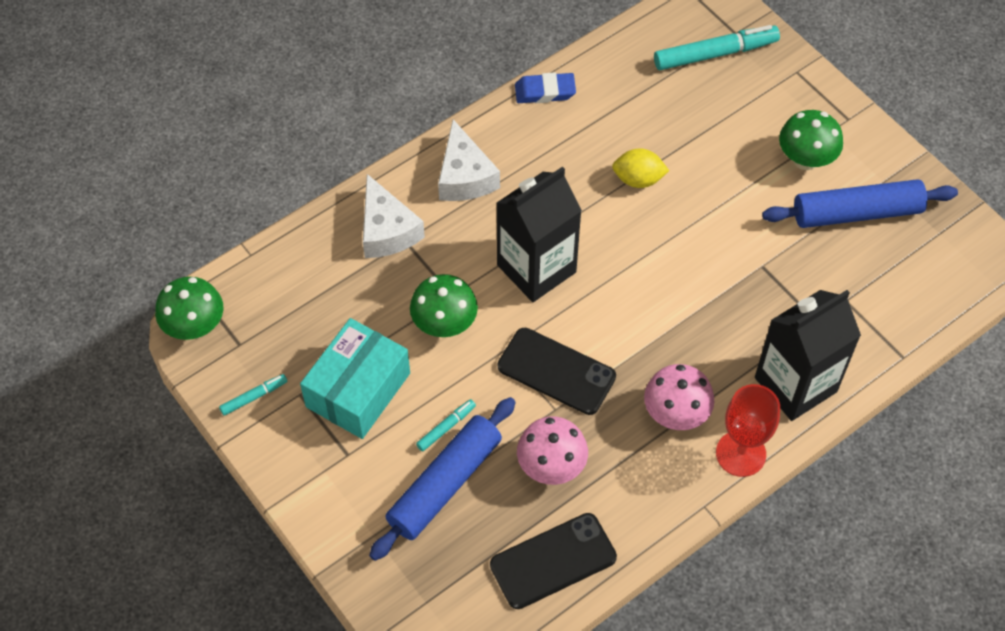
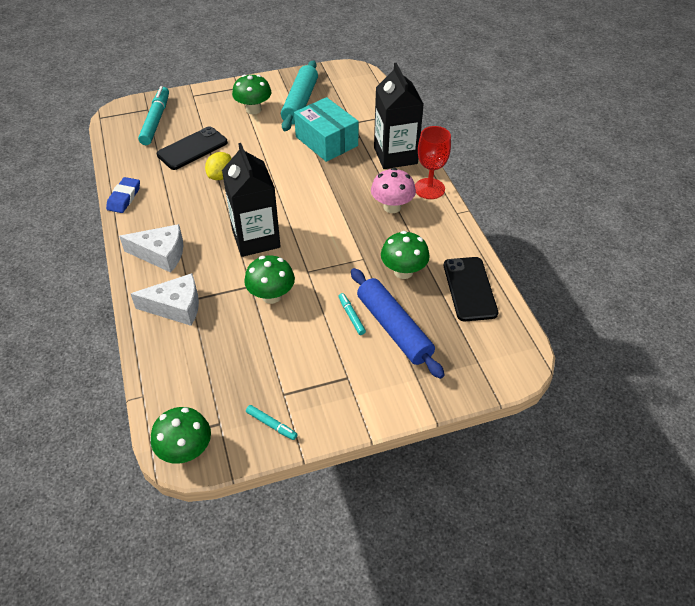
camera: 70 degrees left, 10 degrees down
turquoise marker [219,374,287,416] -> turquoise marker turned 135 degrees clockwise [246,405,297,440]
turquoise box [300,318,410,439] -> turquoise box moved to [294,97,359,162]
black phone [498,328,616,415] -> black phone moved to [157,126,228,170]
pink mushroom [517,416,588,485] -> green mushroom [381,231,430,279]
blue rolling pin [762,179,958,228] -> turquoise rolling pin [281,60,318,131]

